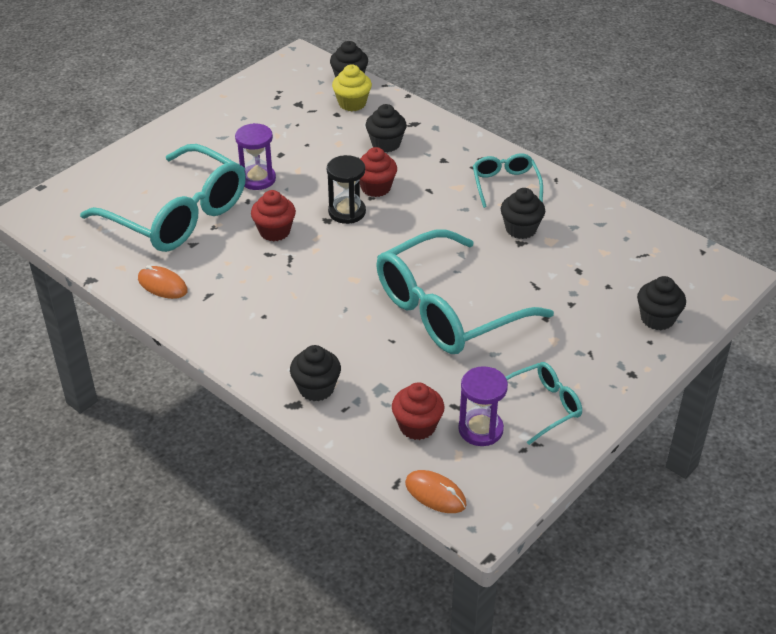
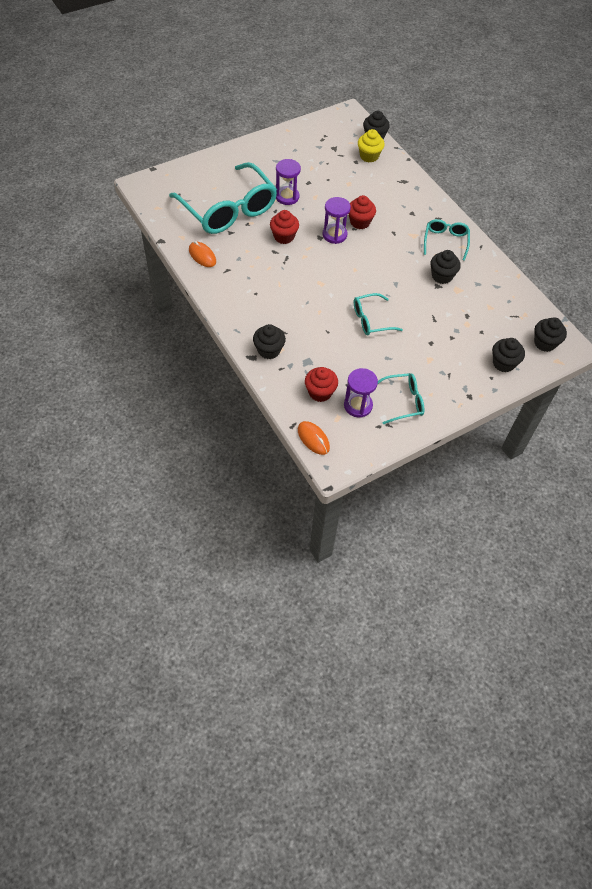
camera: 15 degrees right, 15 degrees up
black hourglass [327,155,366,224] -> purple hourglass [322,197,351,244]
black cupcake [366,104,407,152] -> black cupcake moved to [534,317,567,352]
turquoise glasses [376,229,554,354] -> turquoise glasses [354,293,403,335], size x0.48

